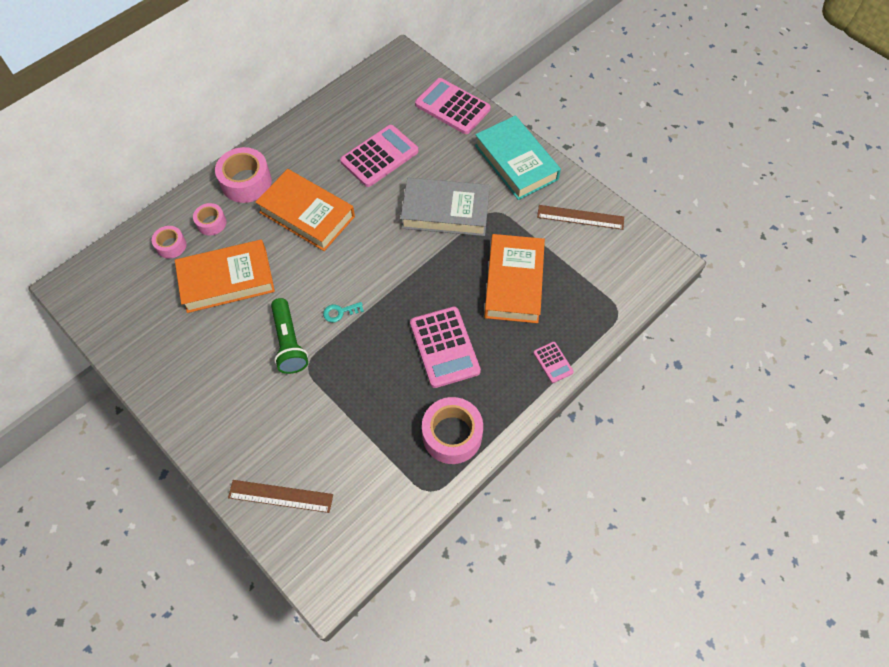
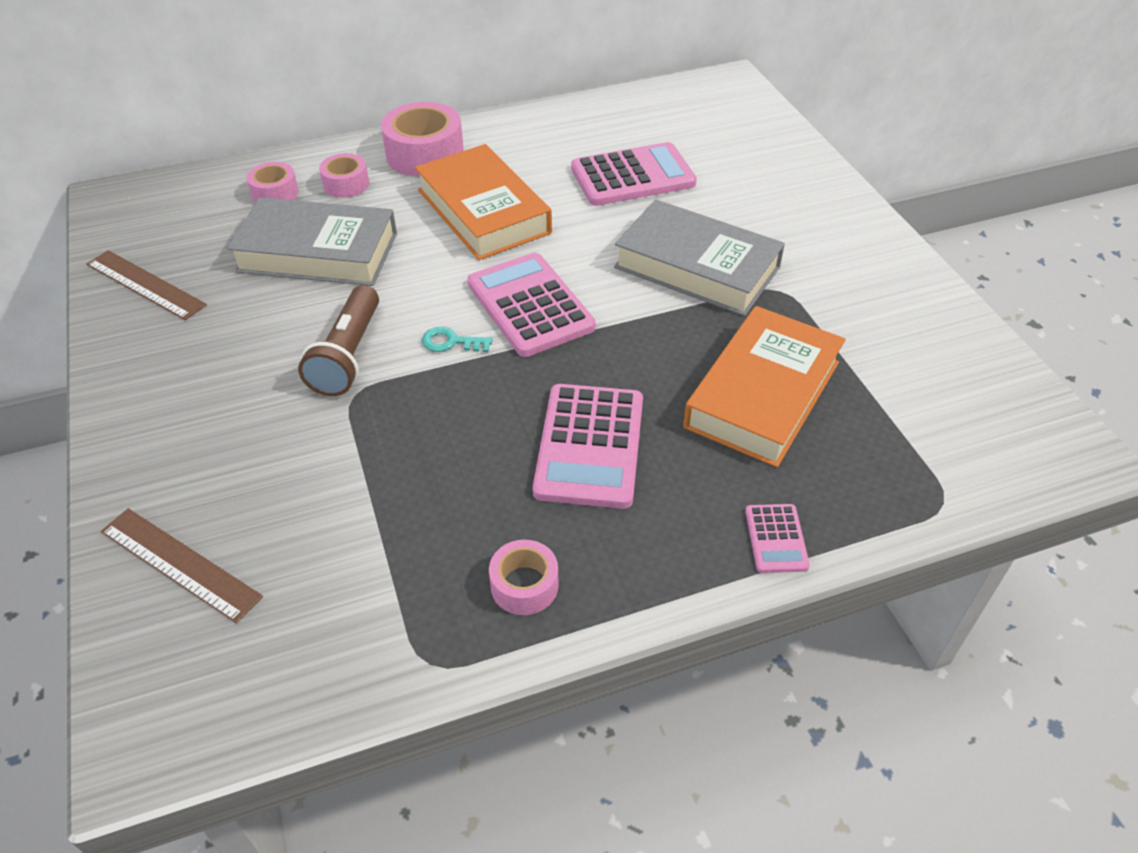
camera: 25 degrees right, 15 degrees down
orange book [175,239,275,313] -> grey book [227,197,397,286]
green flashlight [271,298,308,374] -> brown flashlight [298,285,379,396]
pink calculator [415,78,491,134] -> pink calculator moved to [467,253,596,357]
pink tape [422,397,483,464] -> pink tape [489,540,559,615], size x0.57
turquoise book [475,116,561,200] -> none
brown ruler [537,205,624,230] -> brown ruler moved to [87,250,207,320]

